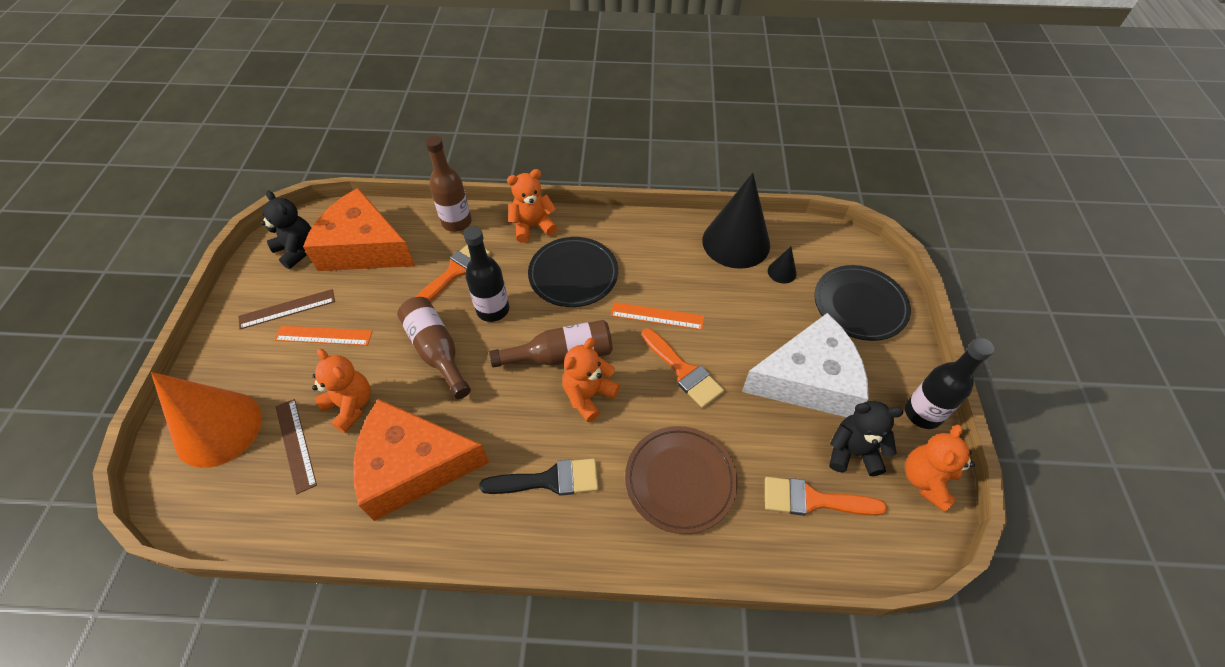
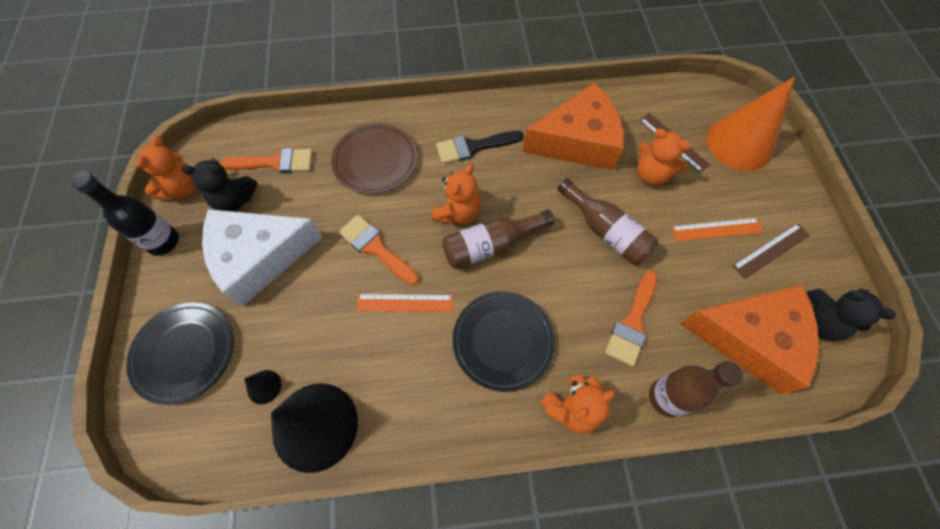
camera: 170 degrees right, 10 degrees up
black bottle [463,226,509,322] -> none

